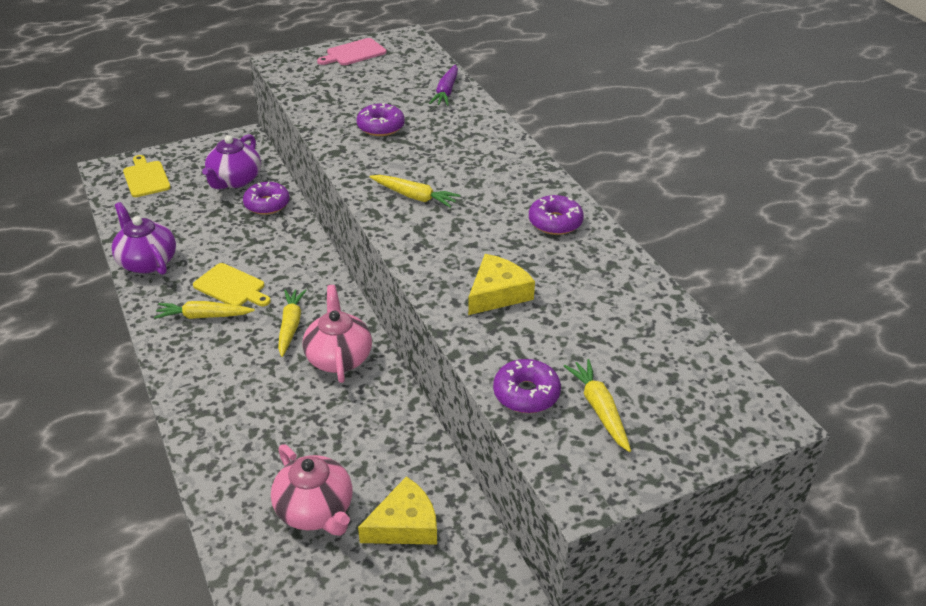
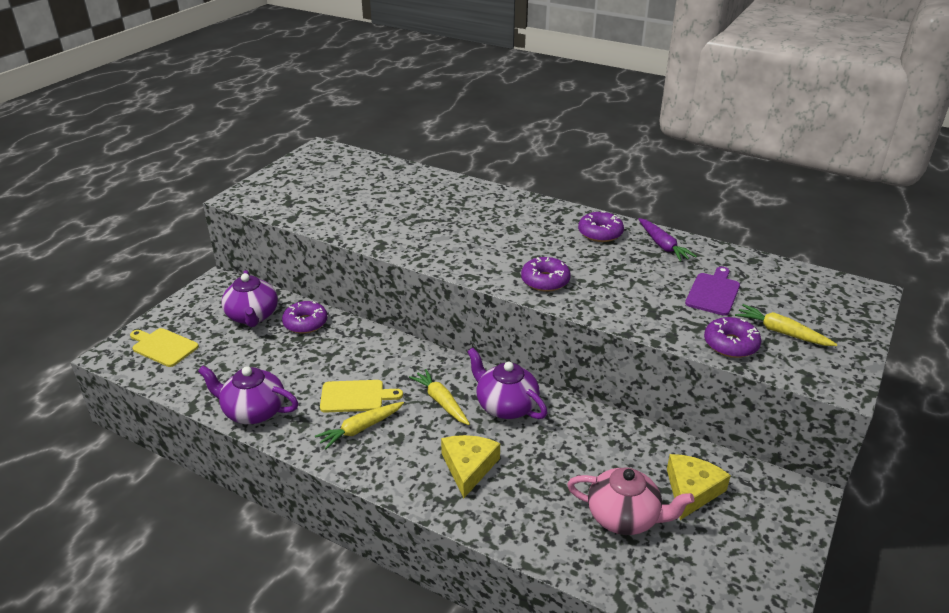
camera: 35 degrees left, 5 degrees down
pink teapot [303,285,372,383] -> purple teapot [467,348,547,419]
pink cutting board [317,38,386,65] -> none
purple donut [357,103,405,136] -> purple donut moved to [521,257,571,292]
yellow carrot [370,175,460,208] -> none
purple carrot [429,64,458,106] -> purple carrot moved to [639,218,697,262]
yellow cheese [468,254,535,315] -> yellow cheese moved to [441,435,500,498]
none -> purple cutting board [685,266,740,316]

